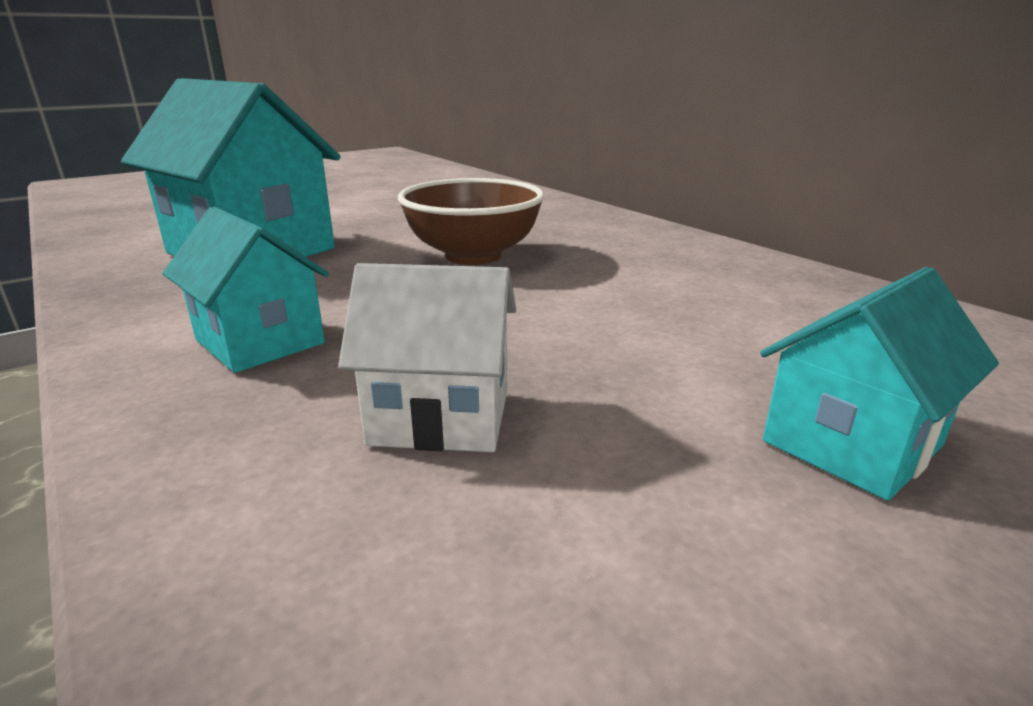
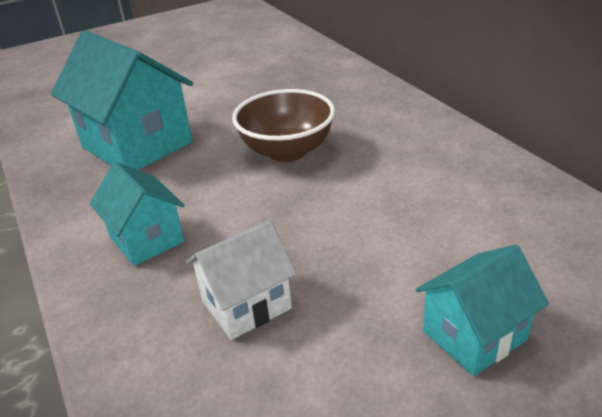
camera: 10 degrees right, 10 degrees up
white house [338,263,516,452] -> white house turned 45 degrees counterclockwise [186,220,297,340]

